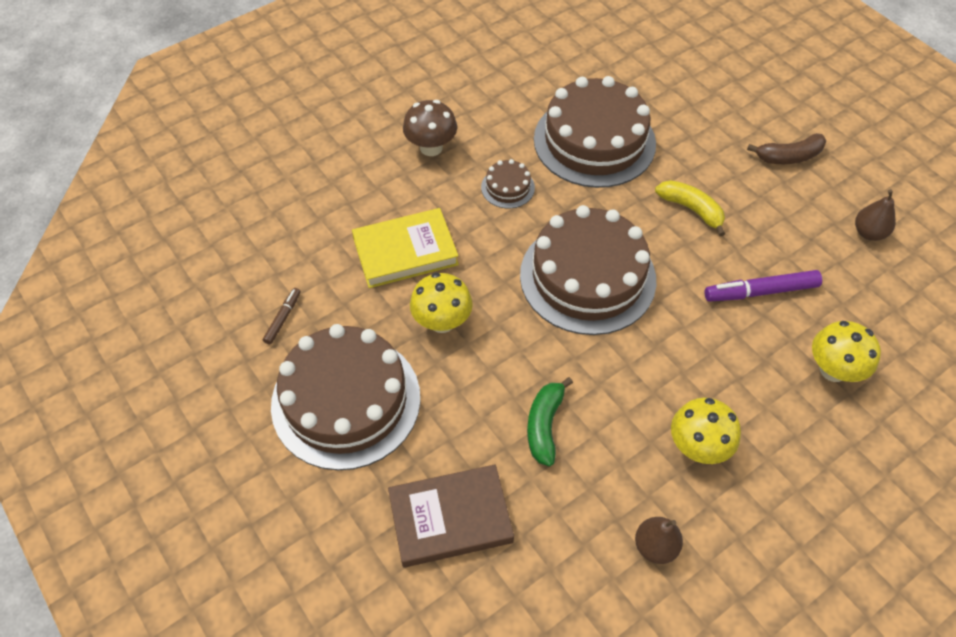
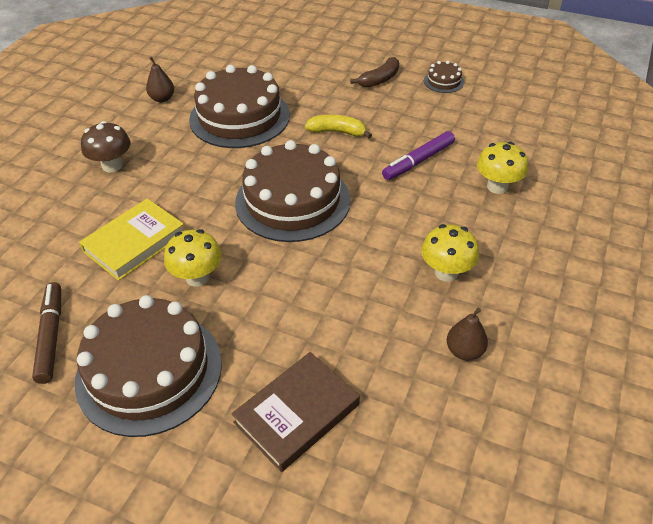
camera: 30 degrees left, 10 degrees down
brown marker [263,288,301,345] -> brown marker [32,282,61,384], size x1.80
brown cake [481,159,535,208] -> brown cake moved to [424,61,464,93]
green banana [527,377,573,466] -> none
brown pear [855,189,896,241] -> brown pear moved to [146,57,174,102]

